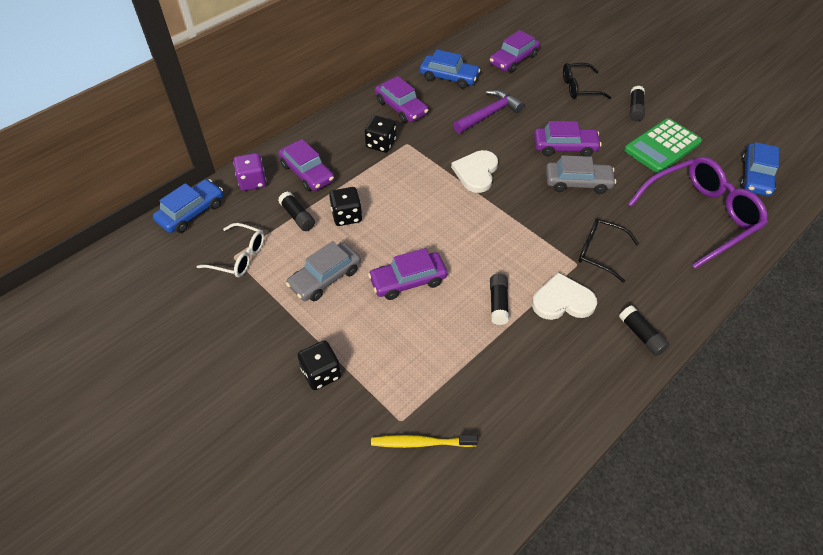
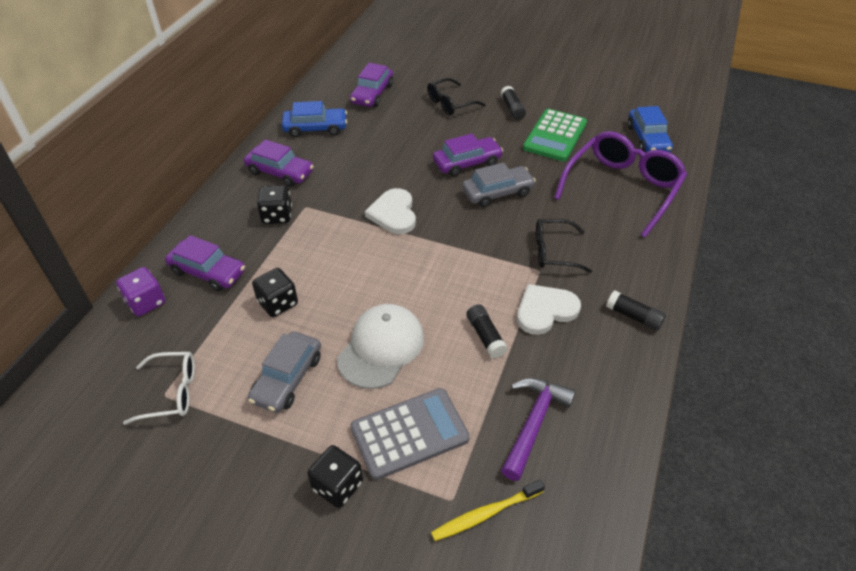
camera: 25 degrees left, 5 degrees down
blue car [153,179,224,233] -> none
black glue stick [278,191,315,231] -> none
purple car [368,248,447,300] -> white cap [337,304,424,389]
purple hammer [453,90,524,133] -> purple hammer moved to [501,378,576,481]
none -> grey calculator [351,388,470,480]

